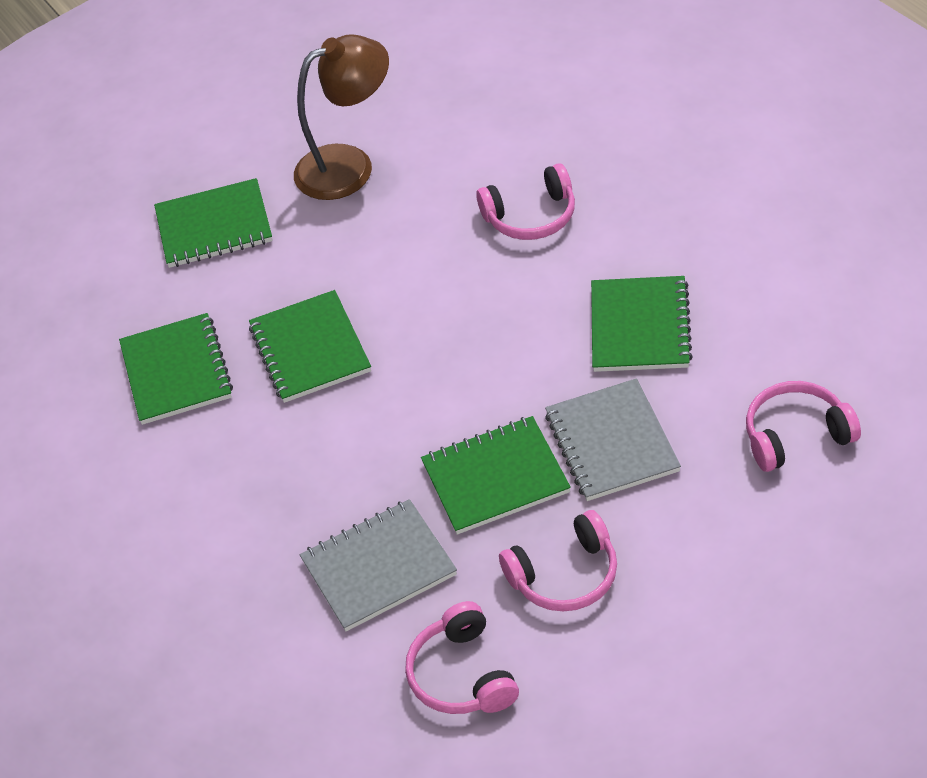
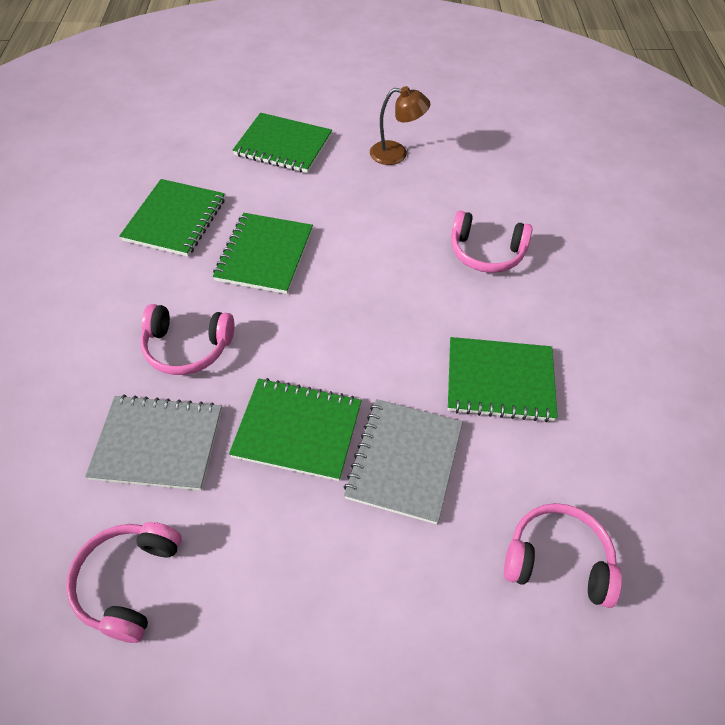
camera: 25 degrees right, 5 degrees up
brown lamp [294,34,389,200] -> brown lamp [370,86,430,165], size x0.62
pink headphones [499,510,617,612] -> pink headphones moved to [140,304,235,375]
green notebook [591,276,693,372] -> green notebook turned 60 degrees clockwise [448,337,558,422]

